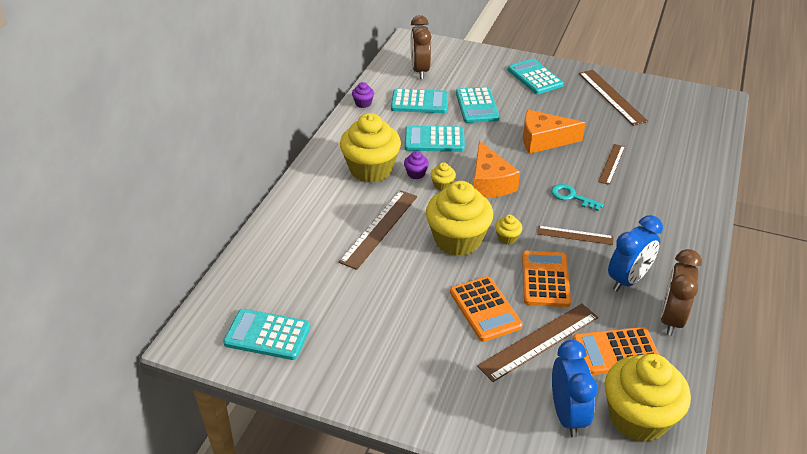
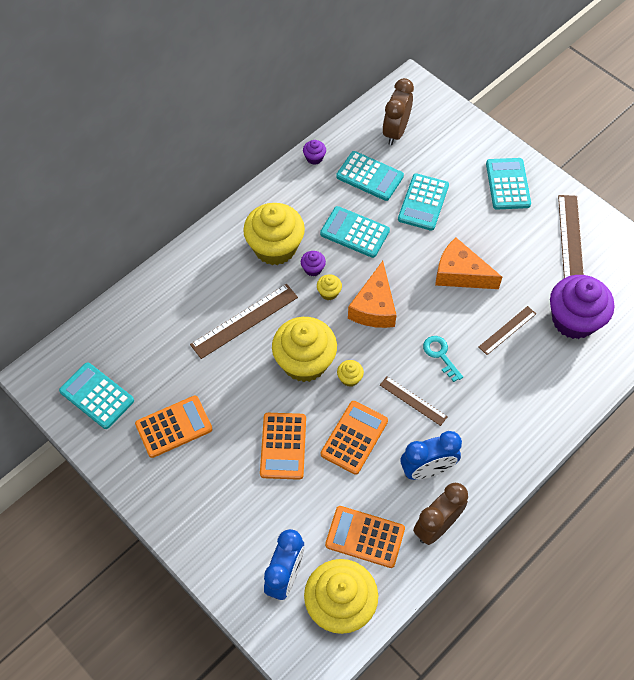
camera: 25 degrees right, 20 degrees up
brown ruler [477,303,598,382] -> none
none -> orange calculator [135,396,212,458]
none -> purple cupcake [550,275,614,339]

